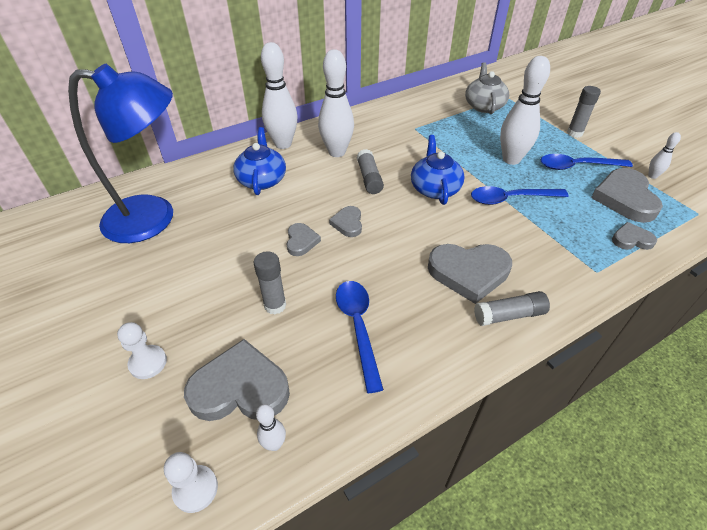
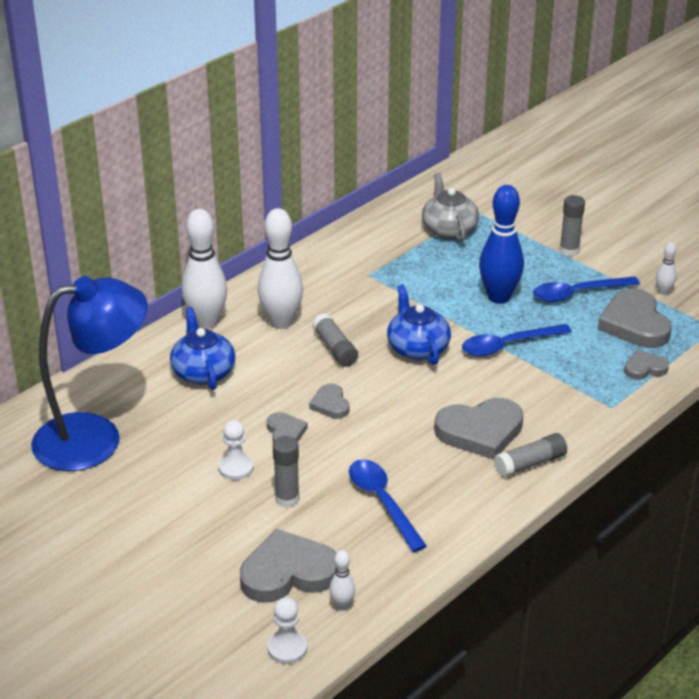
camera: 15 degrees left, 10 degrees down
white pawn [117,322,167,379] -> white pawn moved to [219,420,254,480]
white bowling pin [500,56,550,165] -> blue bowling pin [479,185,524,304]

